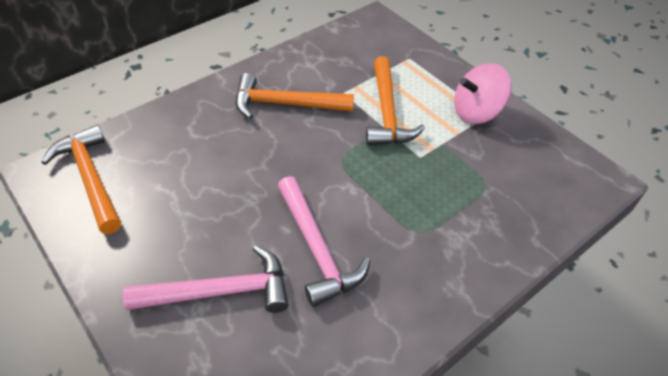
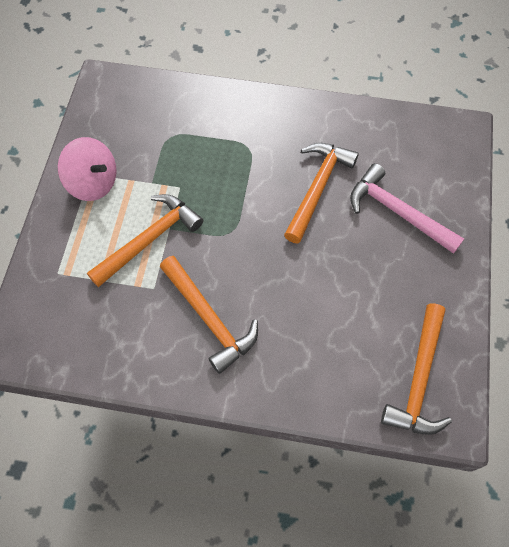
camera: 130 degrees left, 15 degrees up
pink hammer [278,176,370,307] -> orange hammer [284,143,359,243]

